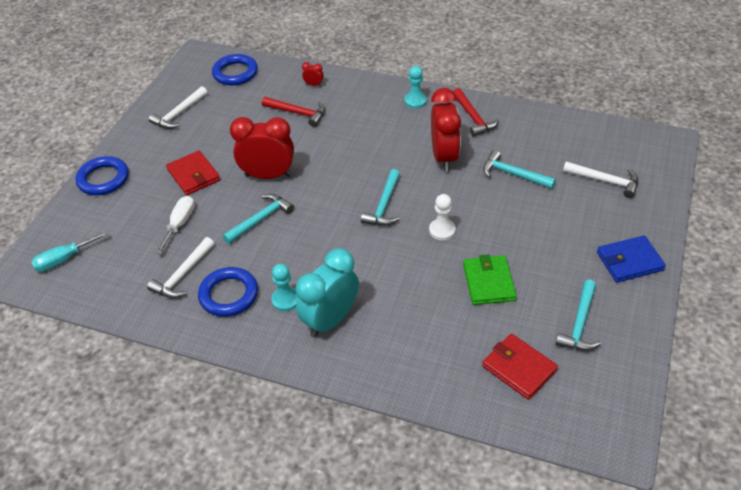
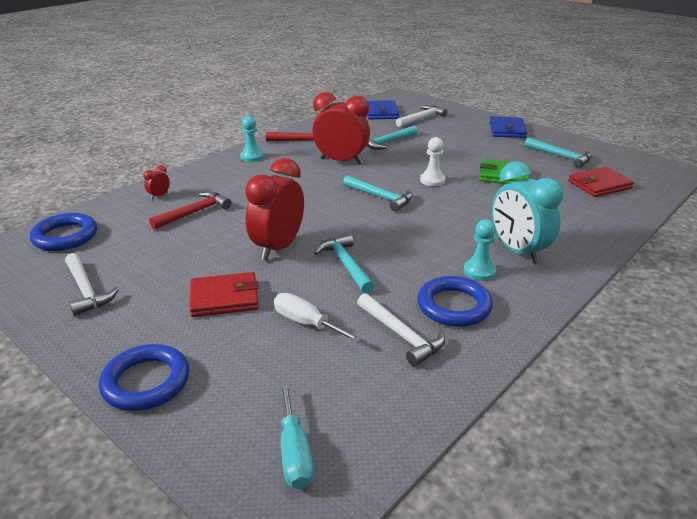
camera: 70 degrees left, 15 degrees down
none -> blue wallet [367,100,399,119]

